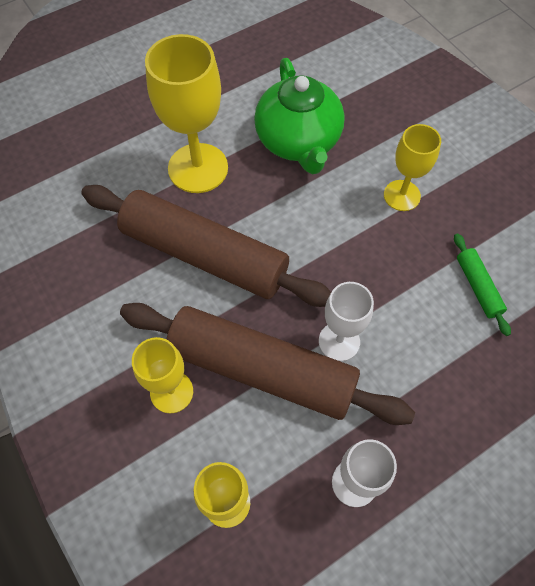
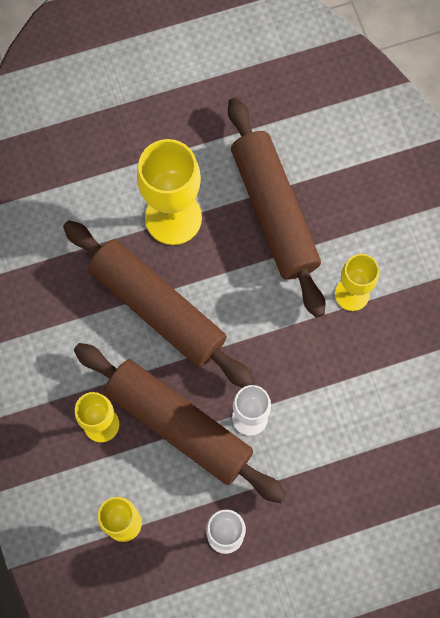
camera: 15 degrees right, 10 degrees up
green teapot [254,58,345,174] -> brown rolling pin [228,98,325,318]
green rolling pin [454,233,511,336] -> none

